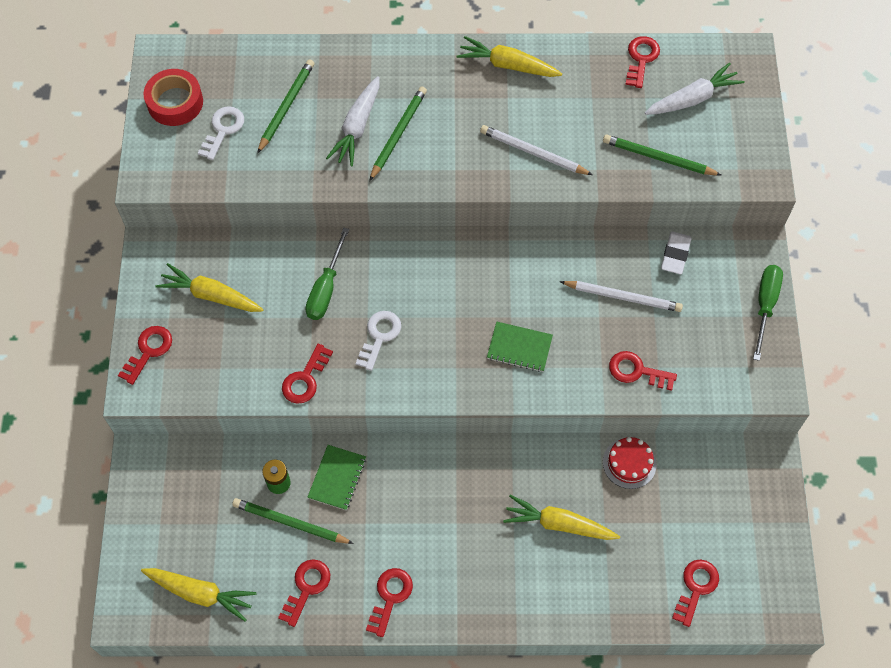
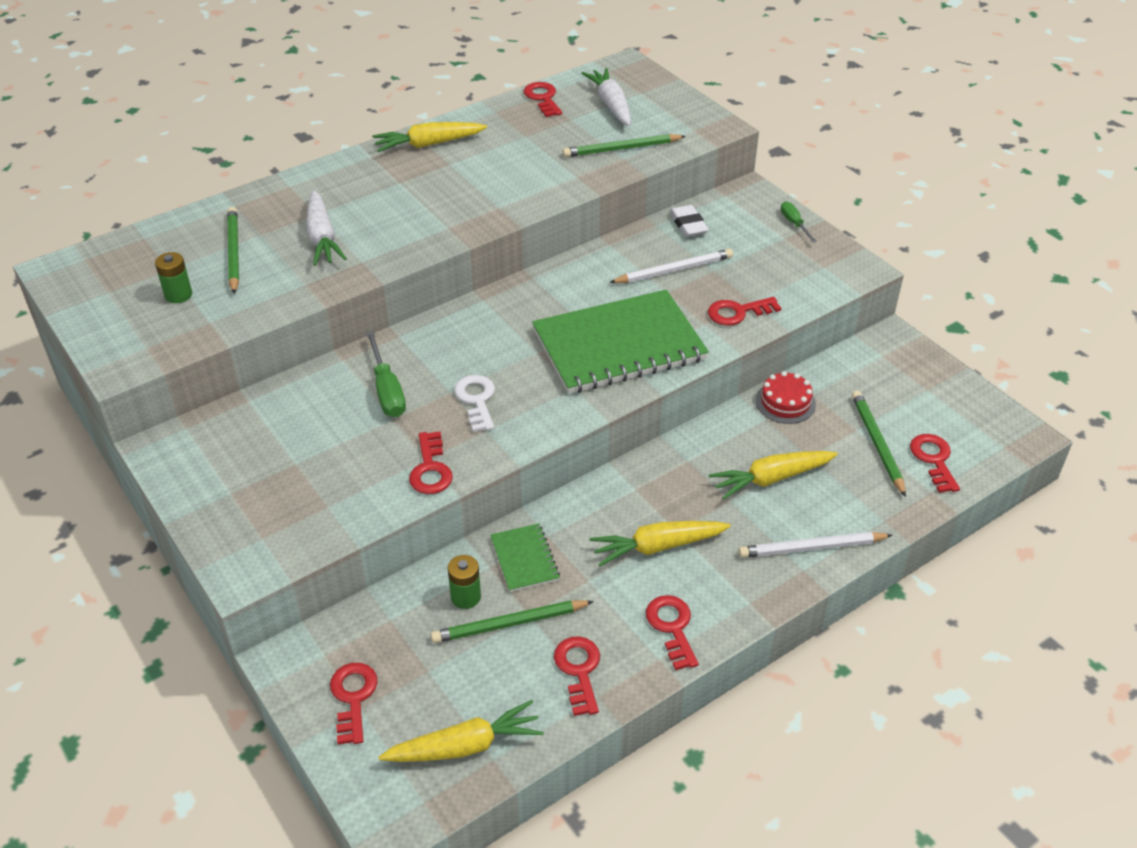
camera: 35 degrees left, 20 degrees down
red key [118,326,172,385] -> red key moved to [330,663,378,745]
red tape [143,69,203,126] -> none
yellow carrot [156,263,263,312] -> yellow carrot moved to [590,521,731,566]
white key [198,106,244,160] -> green battery [155,252,192,303]
green pencil [369,87,427,181] -> green pencil moved to [852,391,906,497]
white pencil [480,125,592,175] -> white pencil moved to [738,532,893,558]
green notebook [487,322,553,372] -> green notebook [532,289,709,394], size x2.24
white carrot [645,63,745,115] -> white carrot turned 45 degrees counterclockwise [581,68,631,126]
green screwdriver [753,265,783,361] -> green screwdriver [781,201,817,243], size x0.61

